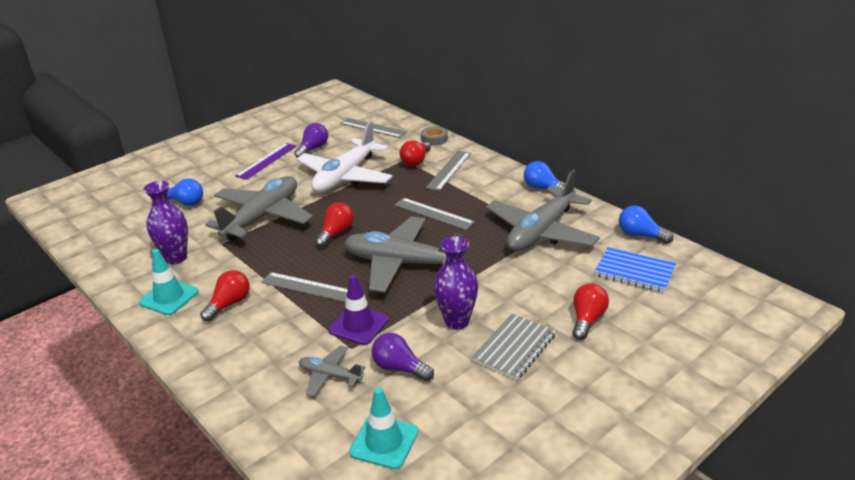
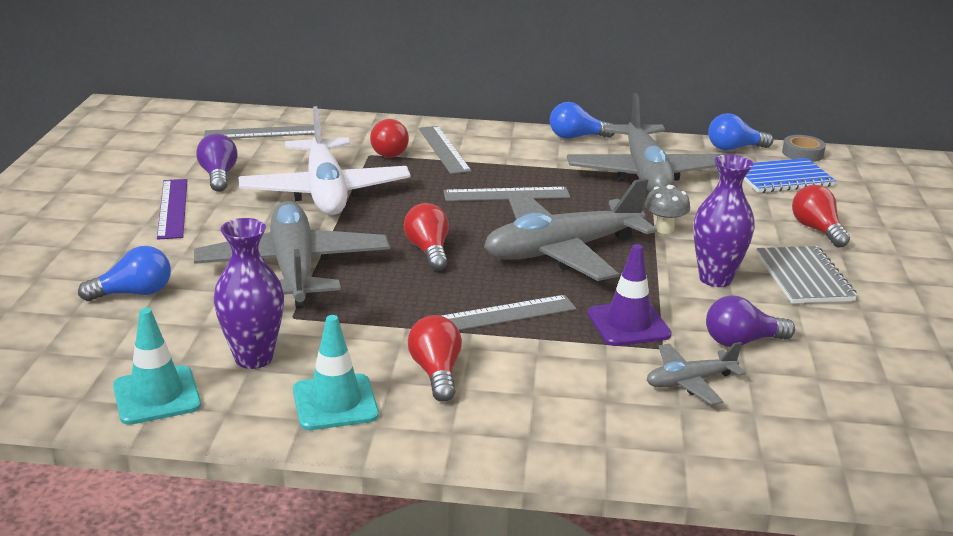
camera: 45 degrees left, 5 degrees down
turquoise traffic cone [349,387,418,469] -> turquoise traffic cone moved to [113,308,201,425]
grey tape [421,126,448,146] -> grey tape moved to [782,135,826,162]
none -> grey mushroom [645,185,690,234]

